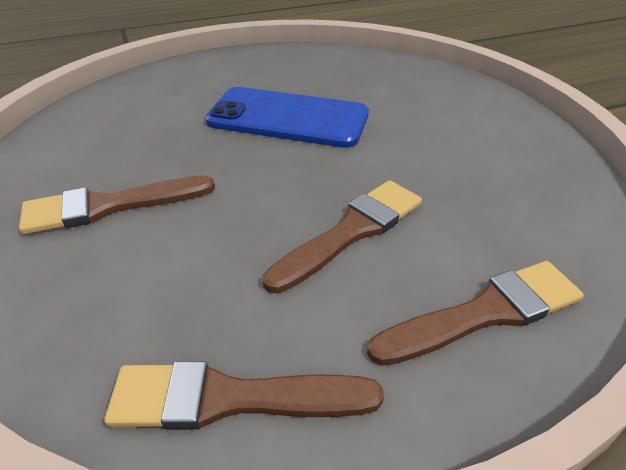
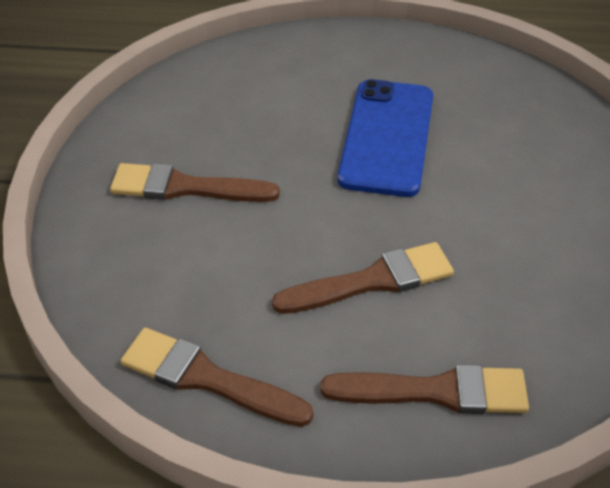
camera: 25 degrees right, 5 degrees up
blue phone [205,87,369,148] -> blue phone turned 60 degrees clockwise [337,79,433,197]

